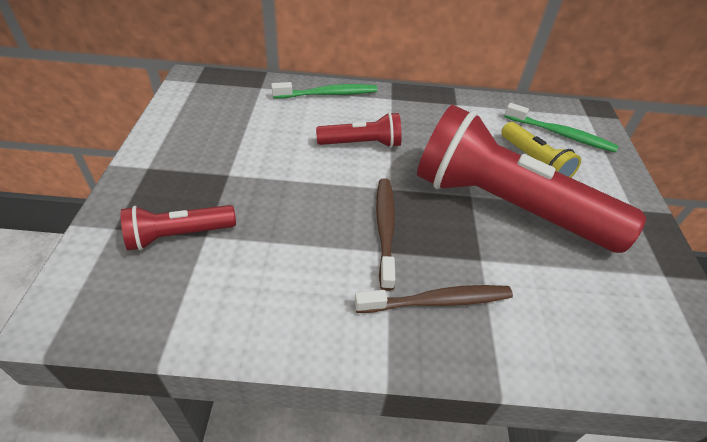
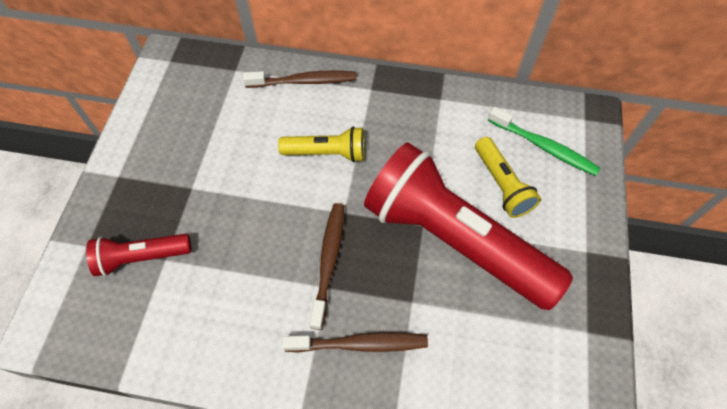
camera: 10 degrees right, 15 degrees up
green toothbrush [271,82,377,99] -> brown toothbrush [243,71,357,88]
red flashlight [316,112,402,148] -> yellow flashlight [278,127,365,162]

